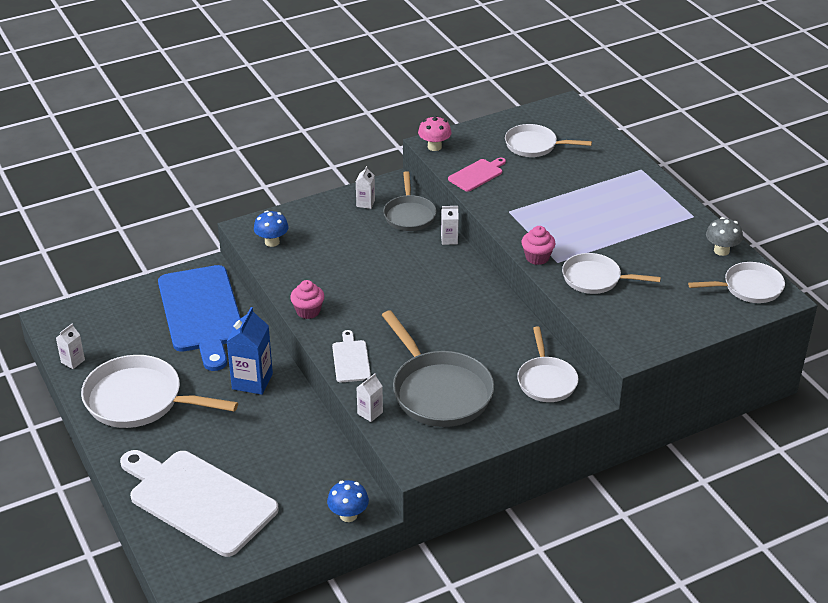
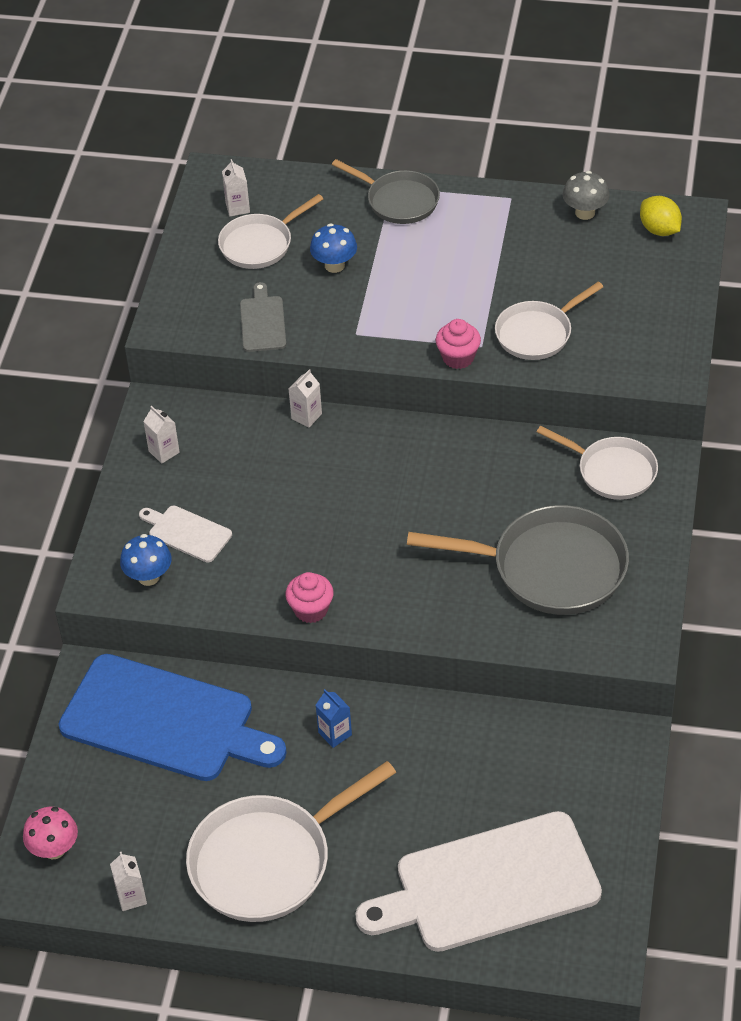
camera: 50 degrees left, 10 degrees up
blue carton [226,307,273,395] -> blue carton [316,689,352,748], size x0.53
blue mushroom [327,480,369,522] -> blue mushroom moved to [310,223,357,273]
white cutting board [332,330,371,382] -> white cutting board moved to [139,506,232,563]
white carton [357,373,383,422] -> white carton moved to [222,159,250,216]
grey pan [383,171,436,231] -> grey pan moved to [332,159,440,224]
pink mushroom [418,116,452,151] -> pink mushroom moved to [23,807,78,859]
pink cutting board [448,158,506,192] -> grey cutting board [240,282,286,352]
white pan [688,262,785,303] -> yellow lemon [640,196,682,236]

